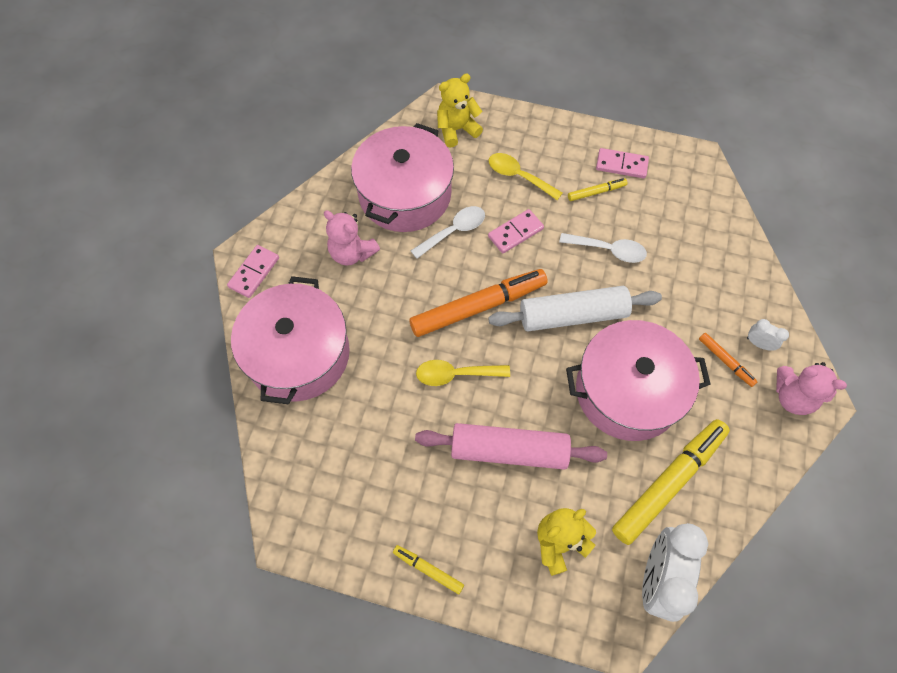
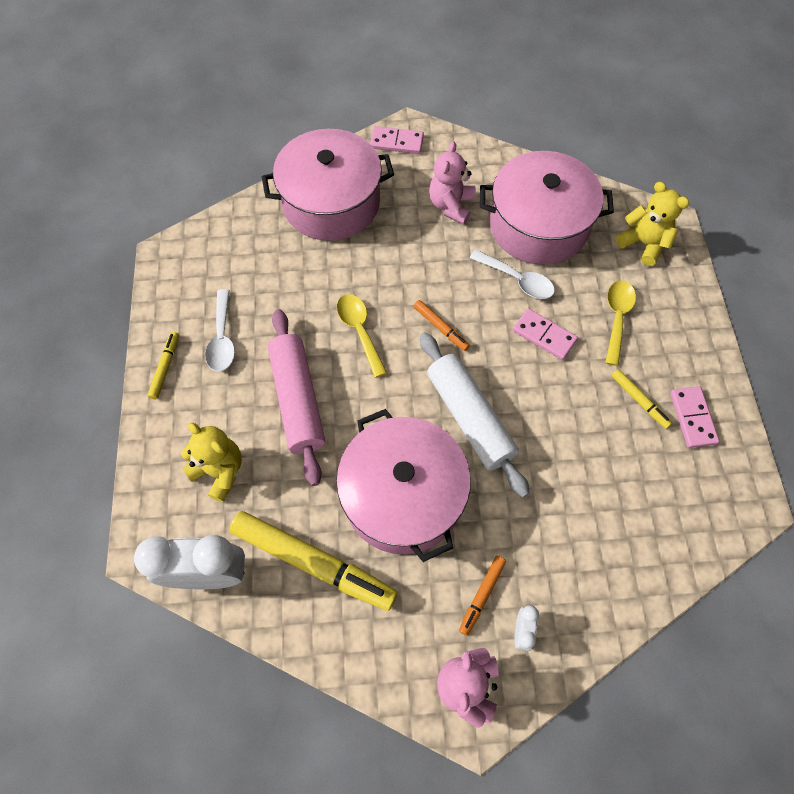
camera: 70 degrees right, 0 degrees up
orange marker [409,269,548,337] -> orange marker [414,300,470,351], size x0.46
white spoon [559,233,647,263] -> white spoon moved to [205,289,235,372]

